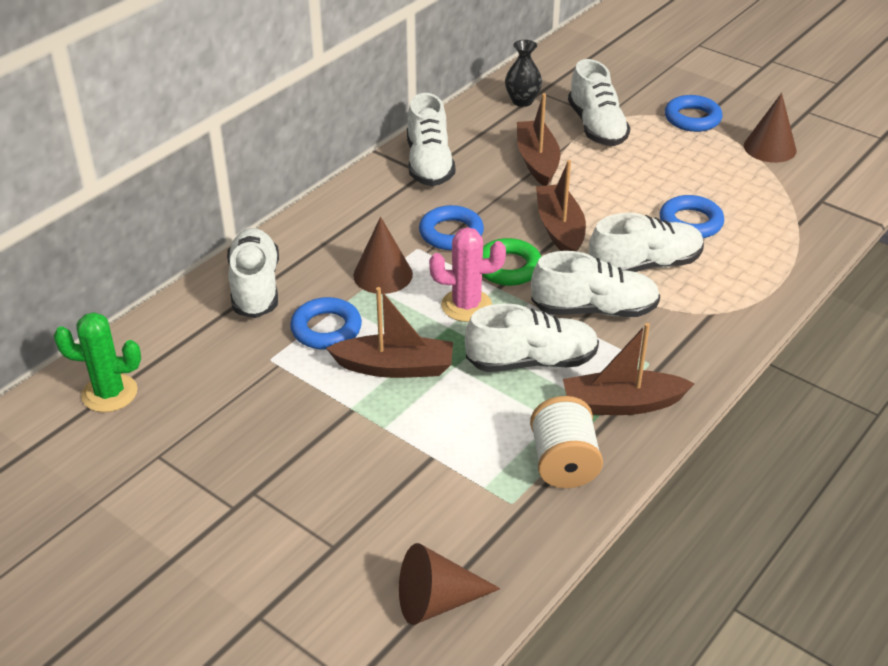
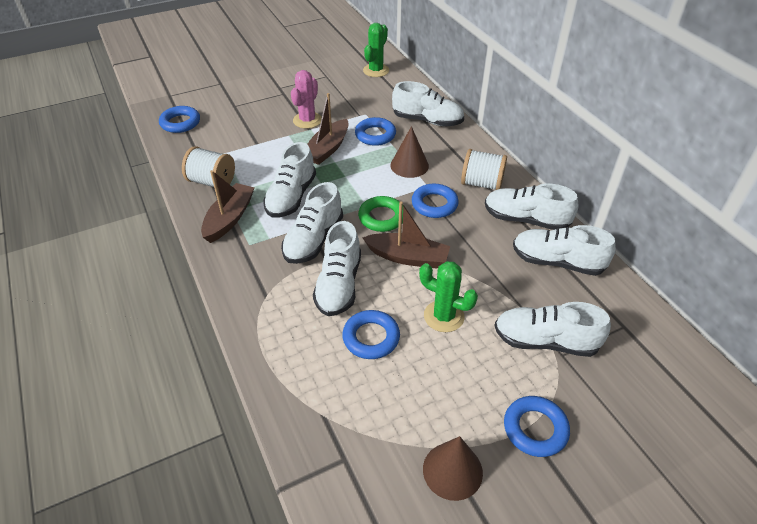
camera: 115 degrees right, 5 degrees up
brown cone [399,543,500,625] -> blue ring [159,106,200,133]
pink cactus [429,227,506,322] -> pink cactus moved to [291,70,322,129]
black vase [505,40,542,107] -> none
brown boat [517,93,560,186] -> none
none -> green cactus [419,261,478,332]
none -> white spool [461,149,507,190]
none -> white shoe [513,225,616,276]

